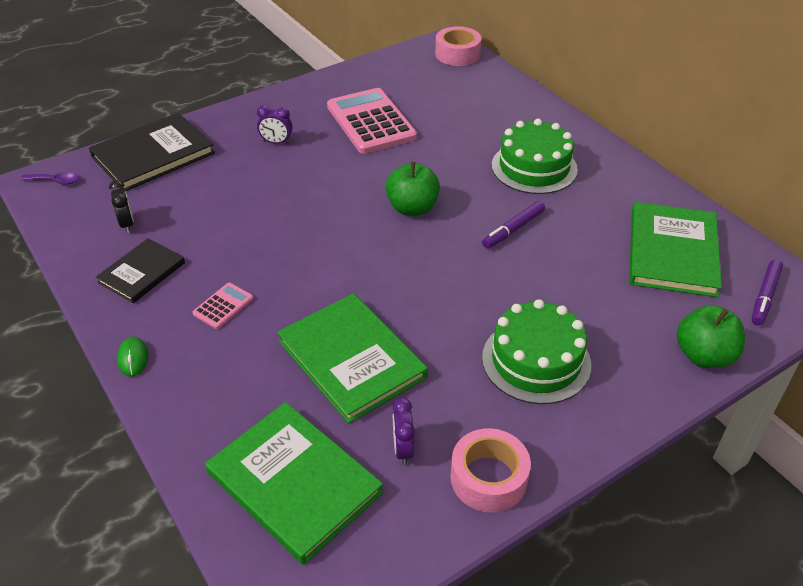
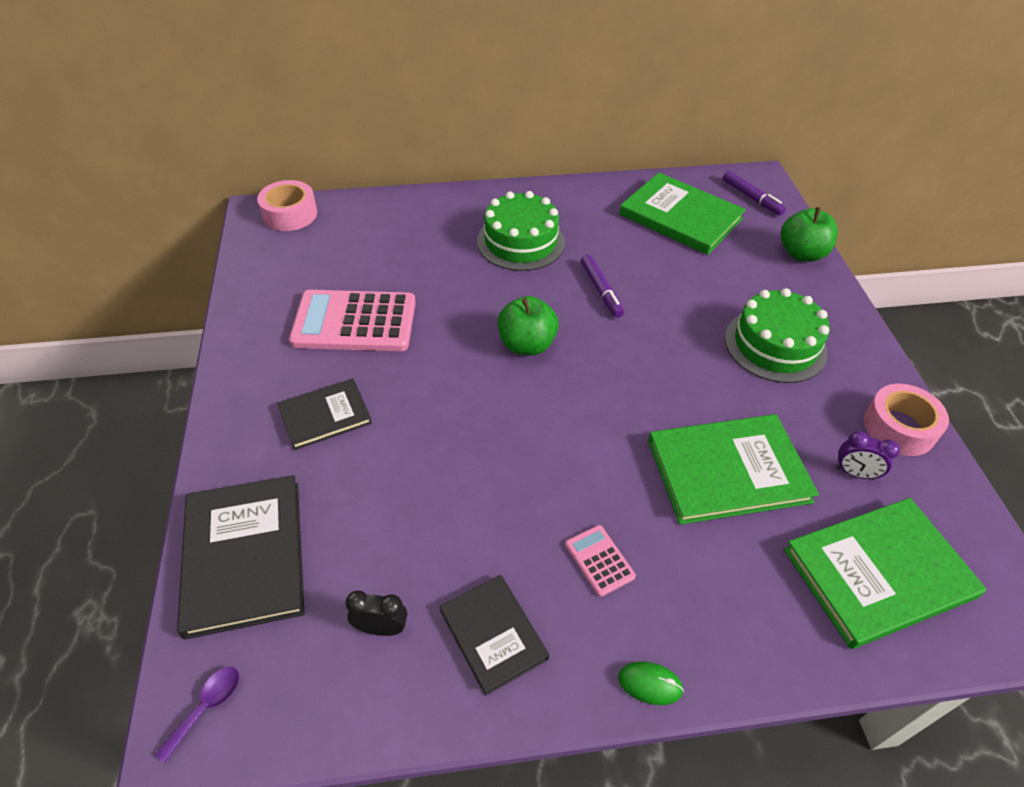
camera: 65 degrees left, 5 degrees up
purple clock [257,105,293,144] -> black book [277,378,372,450]

